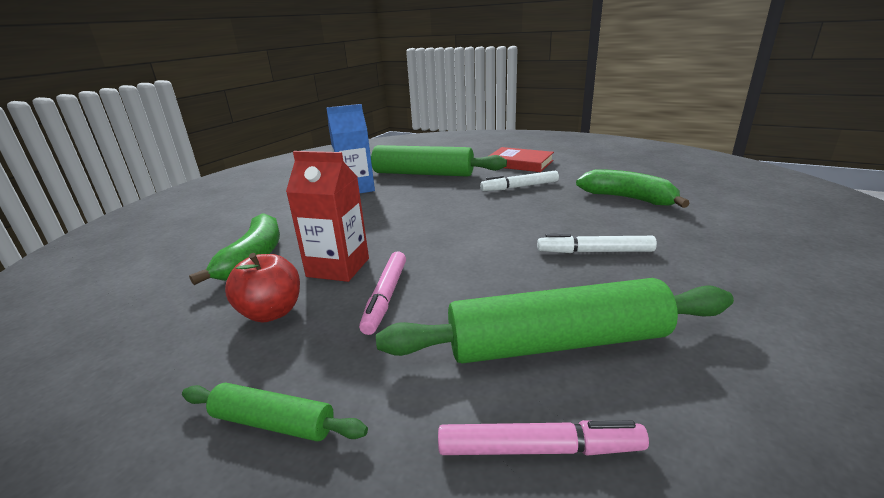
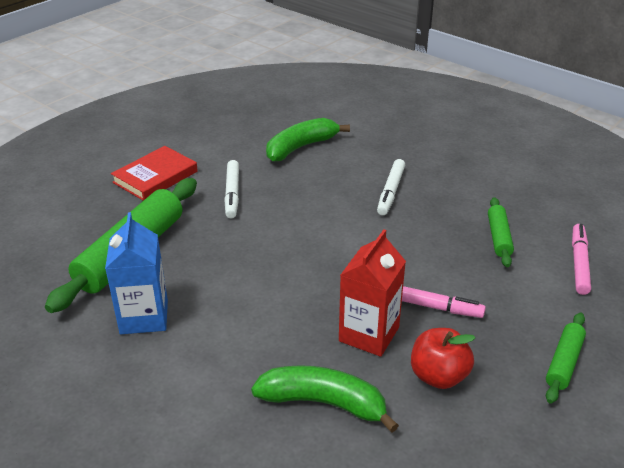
camera: 80 degrees left, 10 degrees up
green rolling pin [376,278,734,364] -> green rolling pin [488,197,514,267], size x0.49

